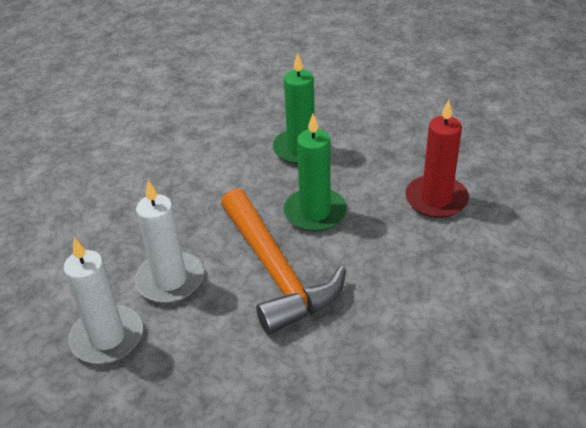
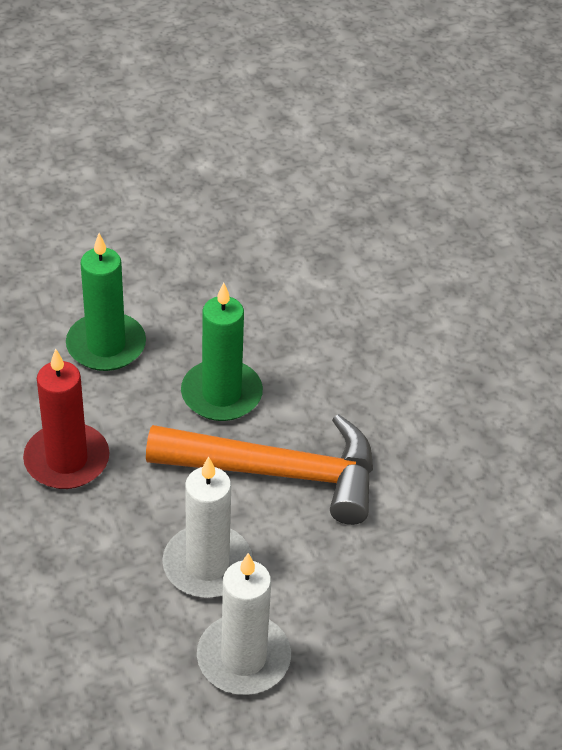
camera: 60 degrees left, 5 degrees up
red candle [405,100,469,218] -> red candle moved to [23,349,109,489]

